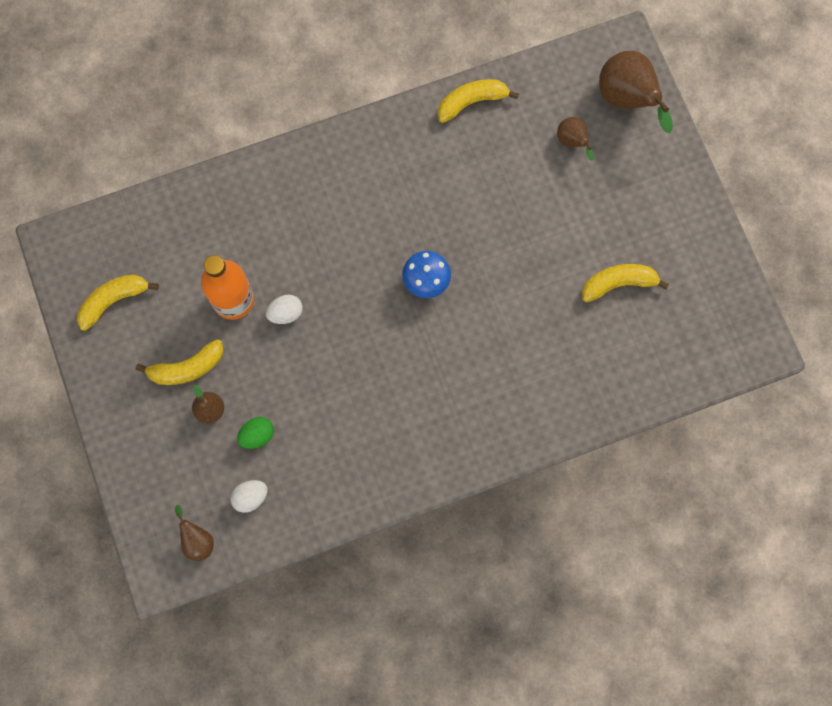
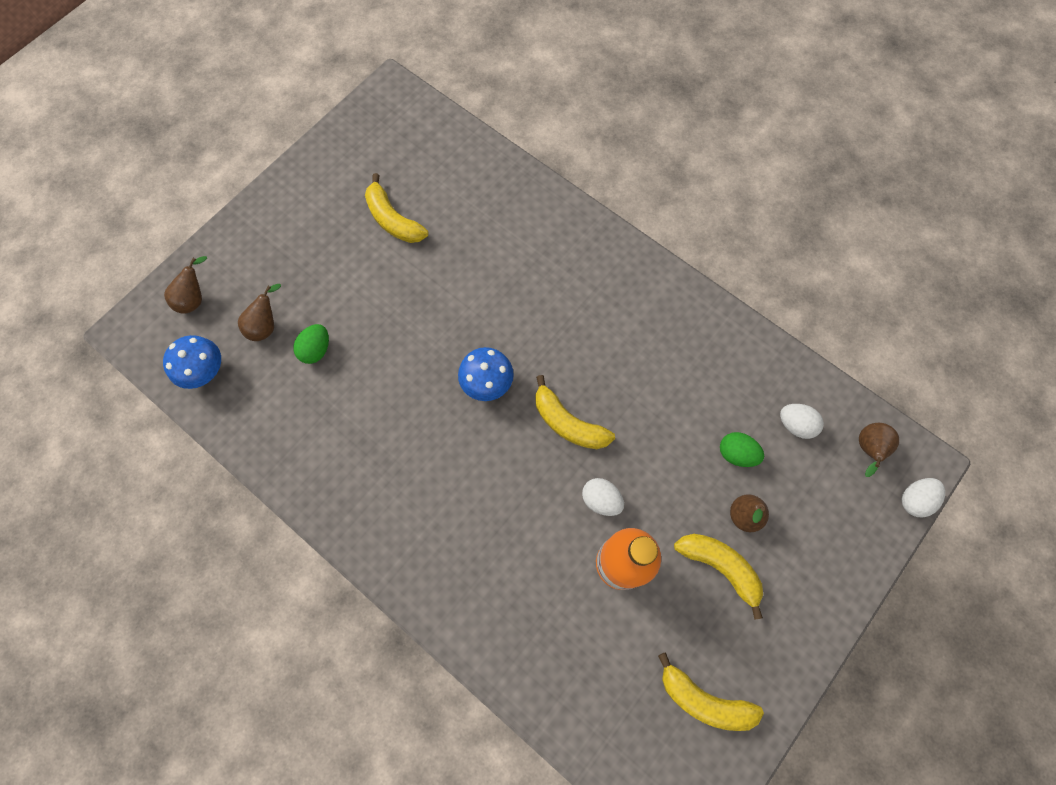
camera: 120 degrees left, 5 degrees down
yellow banana [438,79,519,123] -> yellow banana moved to [535,375,615,449]
brown pear [599,51,673,133] -> brown pear [164,256,207,314], size x0.53
none -> blue mushroom [163,335,221,389]
none -> green egg [293,324,329,364]
none -> white egg [902,478,945,517]

